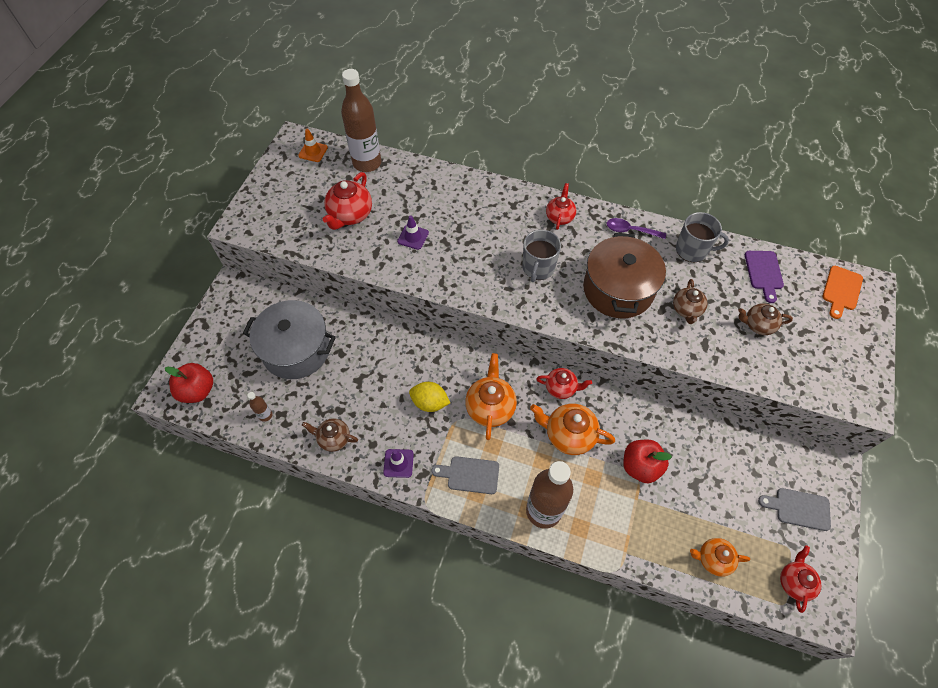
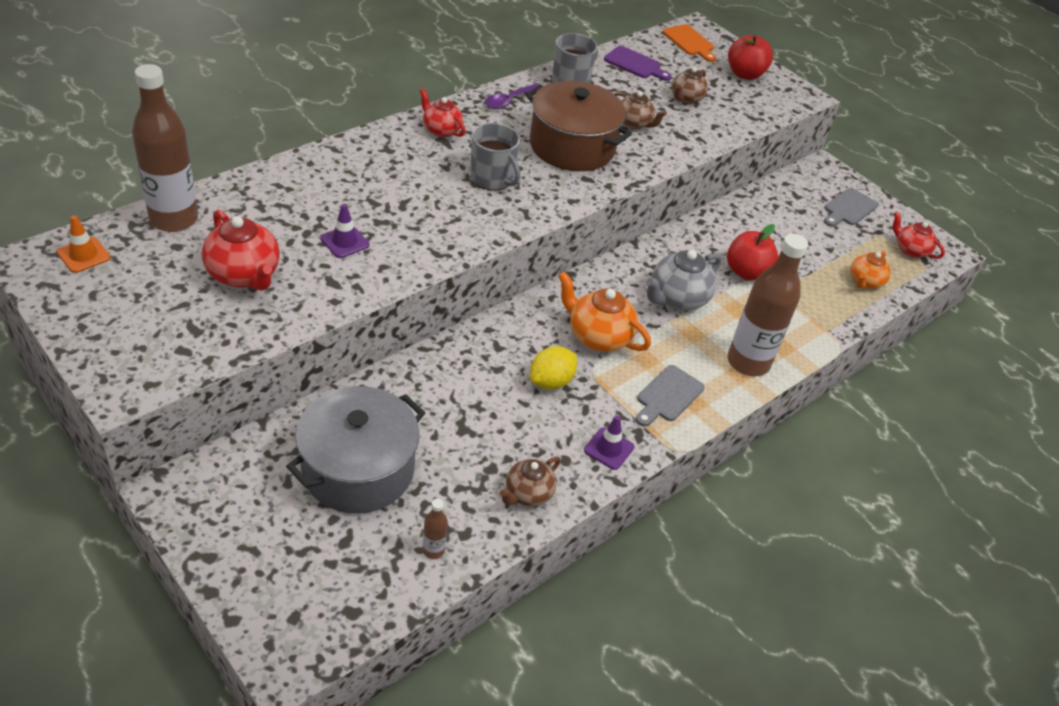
camera: 65 degrees left, 15 degrees down
red apple [165,363,213,403] -> red apple moved to [728,35,773,80]
orange teapot [530,403,615,455] -> grey teapot [646,250,722,310]
red teapot [536,368,592,399] -> none

